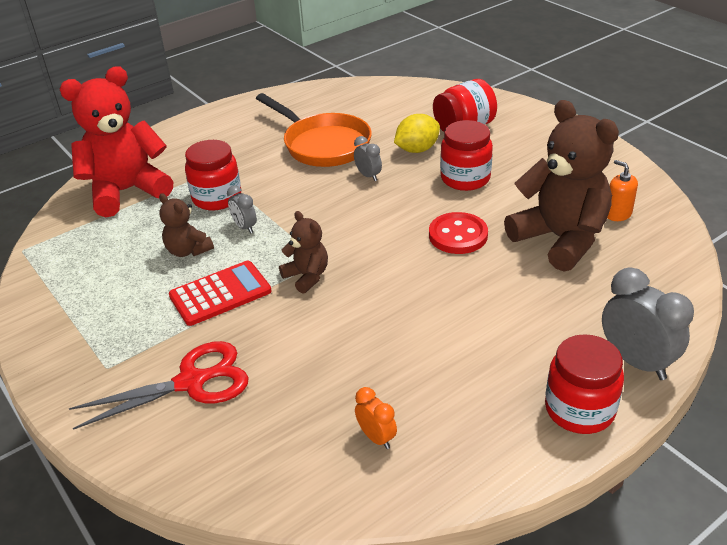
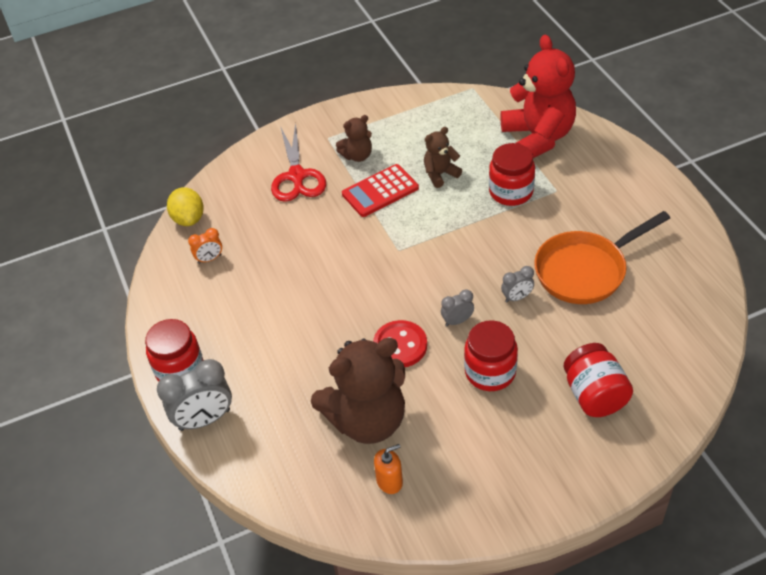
camera: 105 degrees right, 10 degrees up
red calculator [169,261,271,326] -> red calculator turned 75 degrees clockwise [342,164,419,217]
grey clock [227,185,257,234] -> grey clock moved to [441,289,474,326]
brown teddy bear [279,211,328,294] -> brown teddy bear moved to [336,115,372,162]
yellow lemon [394,114,440,153] -> yellow lemon moved to [167,187,204,226]

